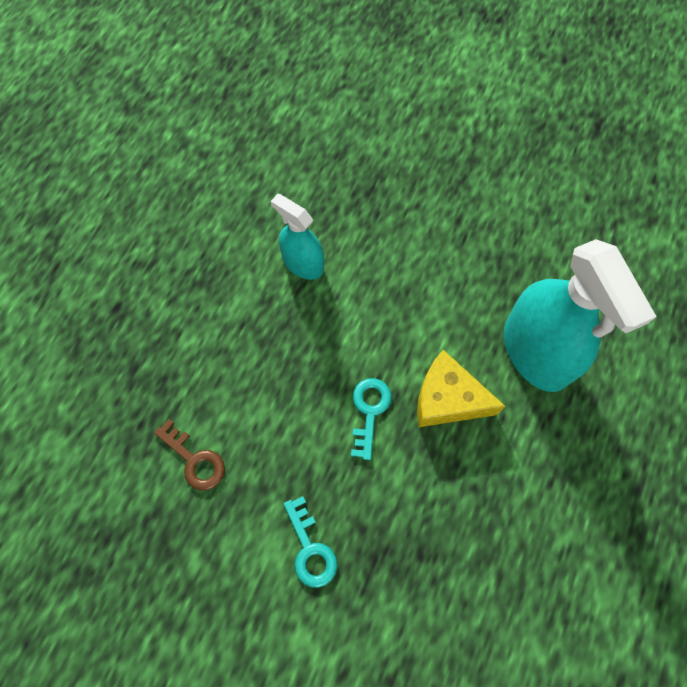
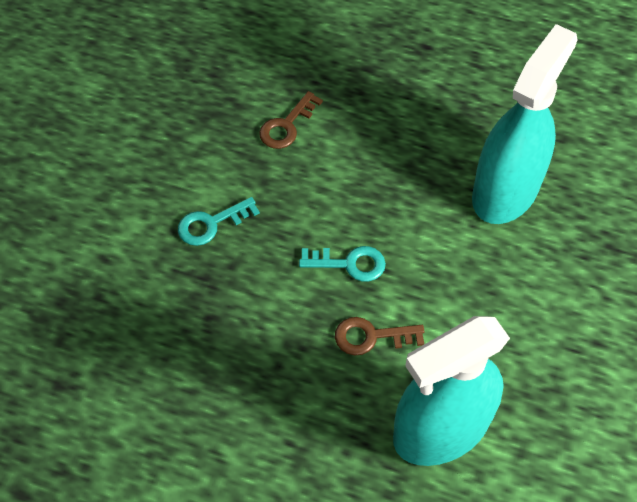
camera: 85 degrees right, 10 degrees down
turquoise spray bottle [270,194,324,280] -> turquoise spray bottle [472,24,578,224], size x1.81
yellow cheese [417,350,505,427] -> brown key [335,317,424,355]

